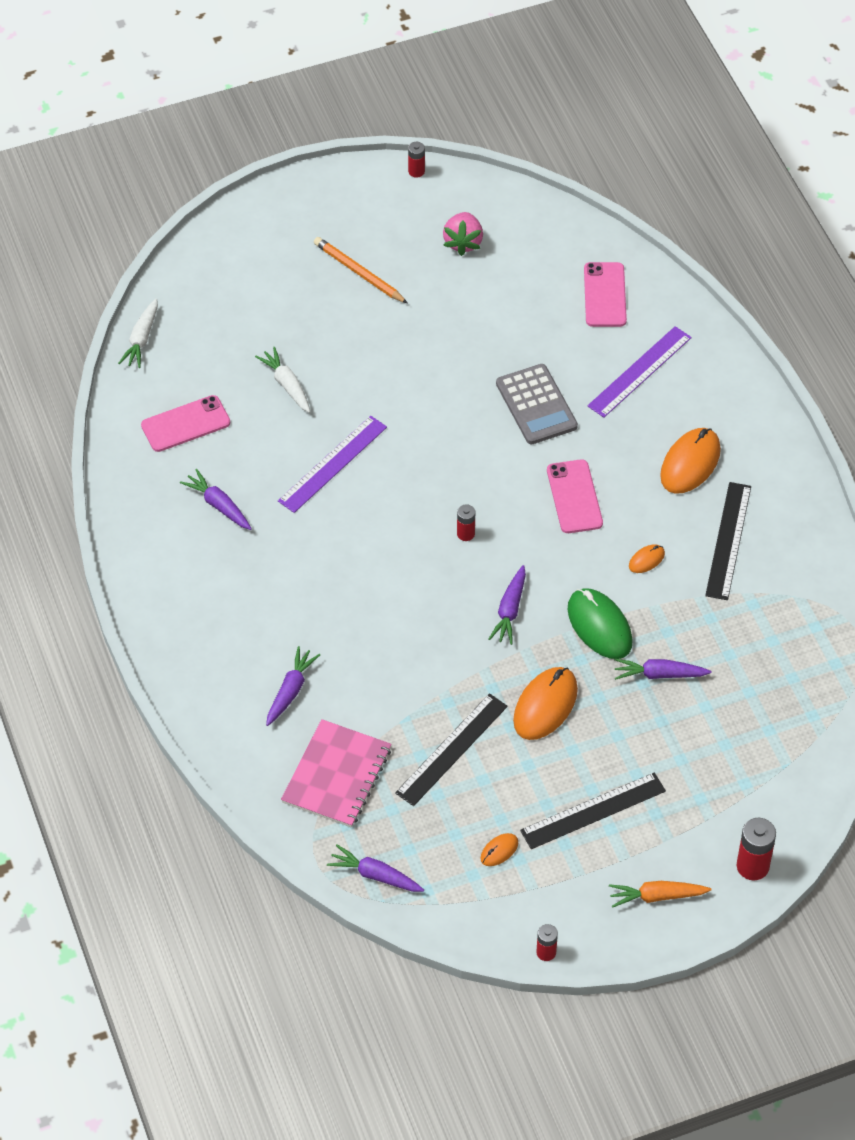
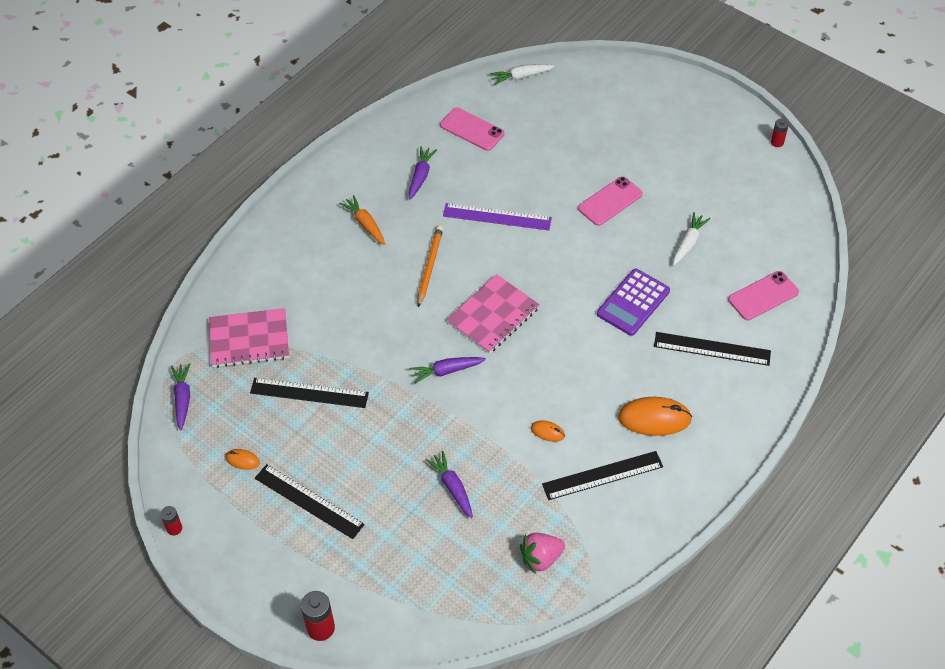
camera: 60 degrees right, 0 degrees up
white carrot [255,347,310,413] -> white carrot moved to [673,212,710,266]
purple carrot [266,646,320,726] -> none
orange pencil [314,237,408,304] -> orange pencil moved to [418,225,443,307]
pink strawberry [443,212,483,256] -> pink strawberry moved to [520,533,565,574]
red battery [457,504,475,541] -> pink notebook [446,274,540,354]
grey calculator [496,364,578,445] -> purple calculator [597,269,670,336]
orange mouse [513,667,578,740] -> none
pink phone [547,459,603,533] -> pink phone moved to [578,176,643,226]
green mouse [568,588,633,659] -> none
purple ruler [587,326,692,418] -> black ruler [654,332,771,366]
orange carrot [609,881,711,908] -> orange carrot moved to [339,195,385,245]

